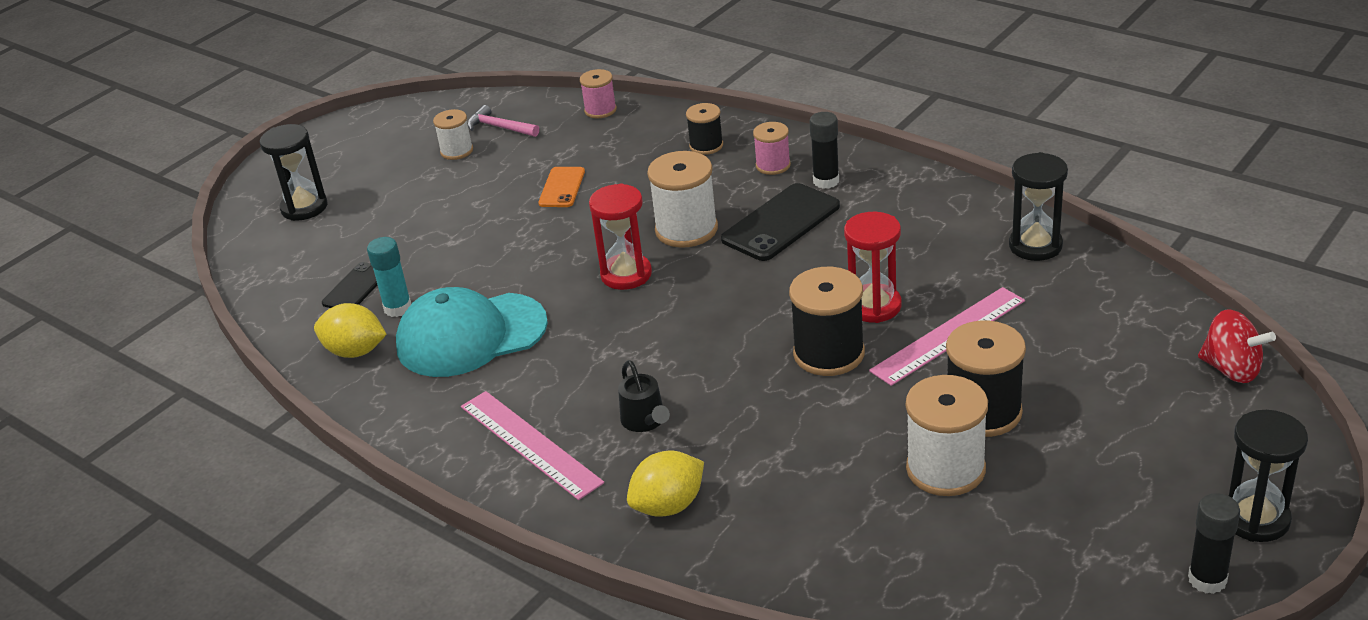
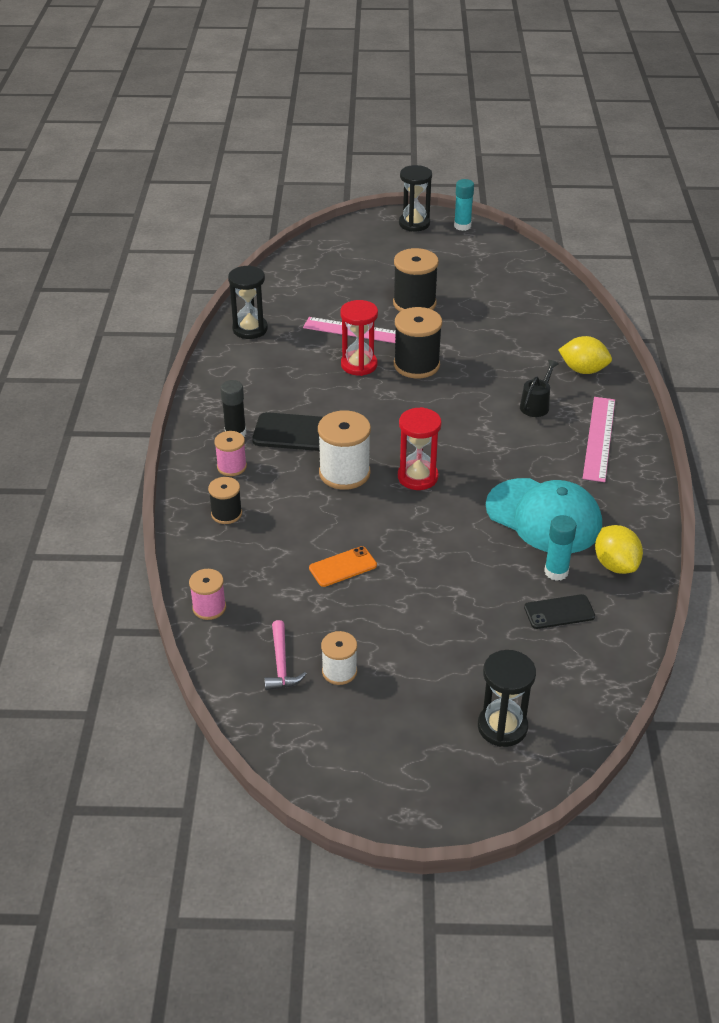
camera: 130 degrees left, 5 degrees up
white spool [906,375,988,496] -> none
black glue stick [1188,493,1240,594] -> turquoise glue stick [454,179,474,231]
red spinning top [1198,309,1276,383] -> none

